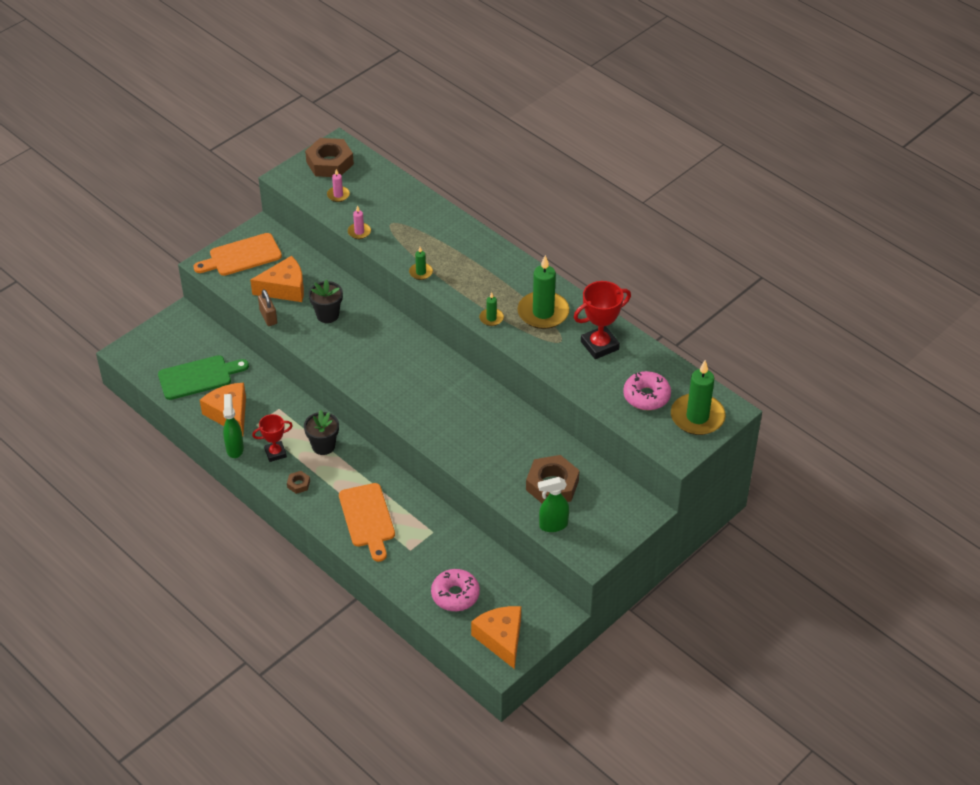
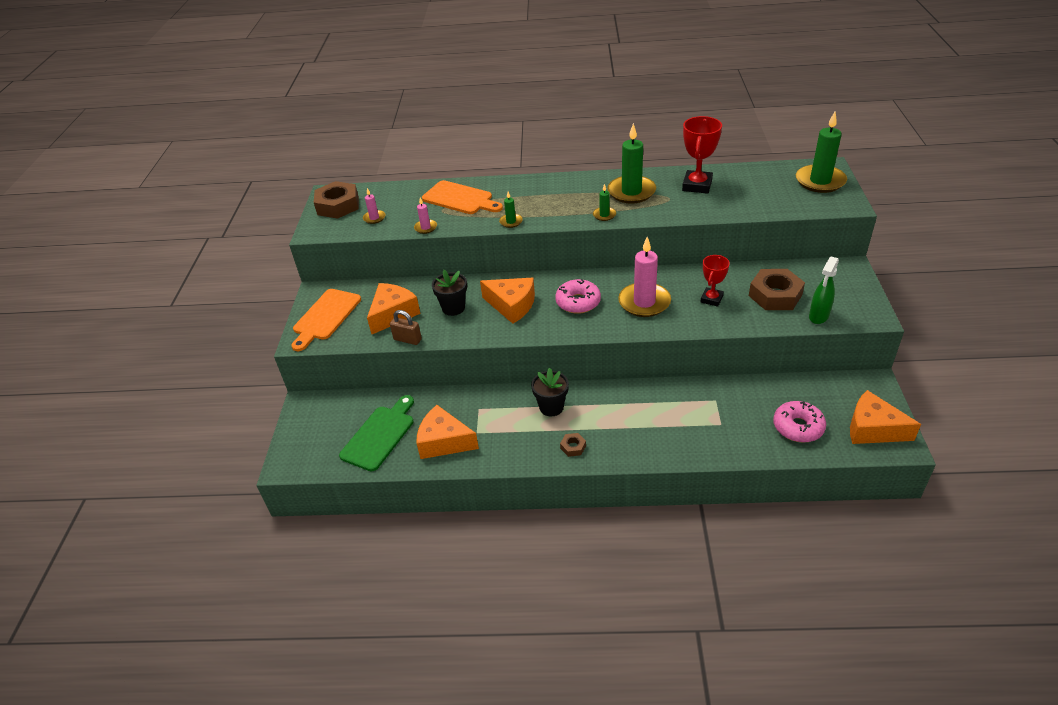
camera: 40 degrees left, 5 degrees down
green spray bottle [223,394,244,458] -> none
red trophy [252,414,293,462] -> red trophy moved to [701,255,730,307]
orange cutting board [339,483,395,562] -> orange cutting board moved to [422,180,503,214]
pink donut [623,371,671,410] -> pink donut moved to [555,279,601,314]
none -> orange cheese [480,278,535,324]
none -> pink candle [618,237,671,317]

